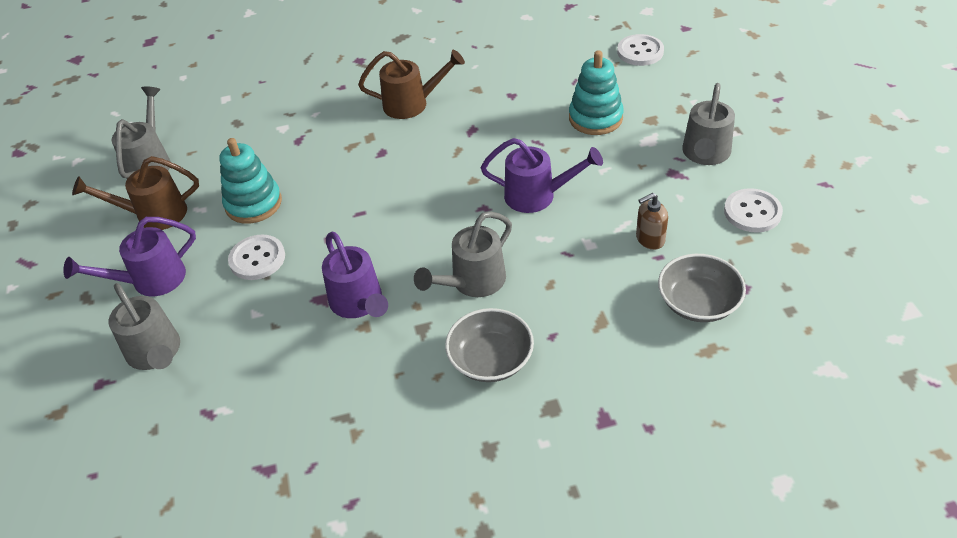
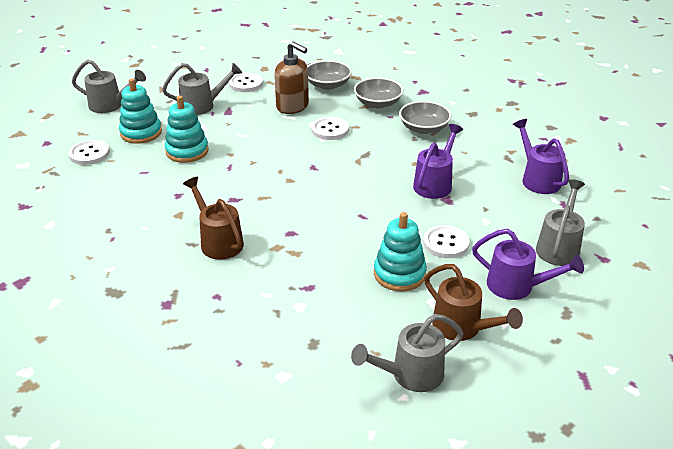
camera: 125 degrees left, 10 degrees down
grey watering can [414,211,512,297] -> grey watering can moved to [72,60,146,113]
purple watering can [481,138,603,213] -> purple watering can moved to [513,119,569,194]
brown soap dispenser [636,193,668,250] -> brown soap dispenser [274,41,309,114], size x1.75
none -> turquoise stacking toy [119,78,162,144]
none -> white button [312,117,349,140]
none -> grey bowl [354,78,403,108]

